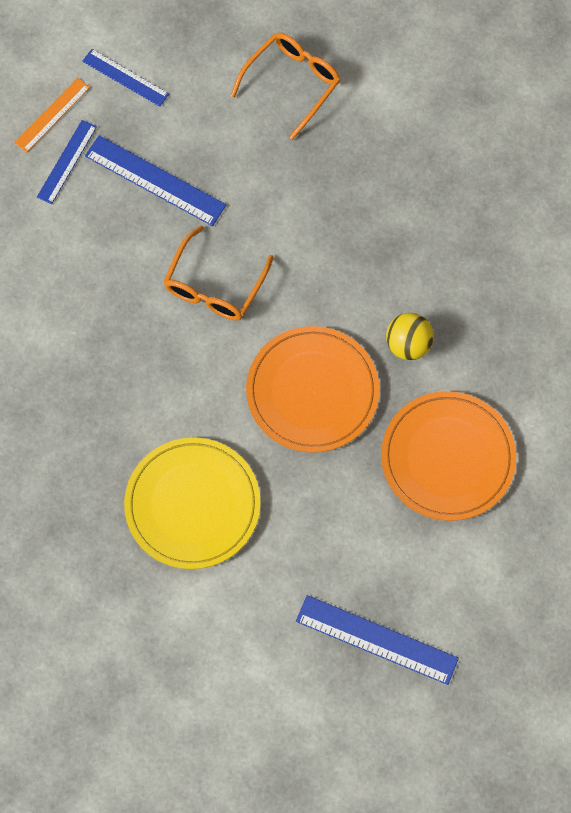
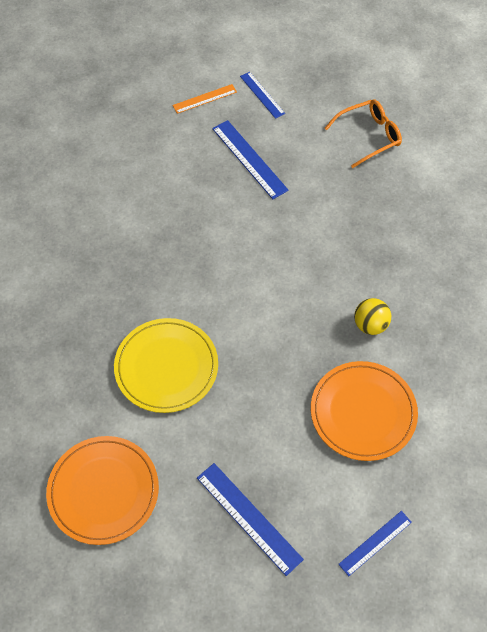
camera: 25 degrees right, 10 degrees down
blue ruler [37,120,97,204] -> blue ruler moved to [338,511,412,576]
orange glasses [163,225,274,321] -> none
orange plate [246,326,380,453] -> orange plate moved to [46,436,159,545]

